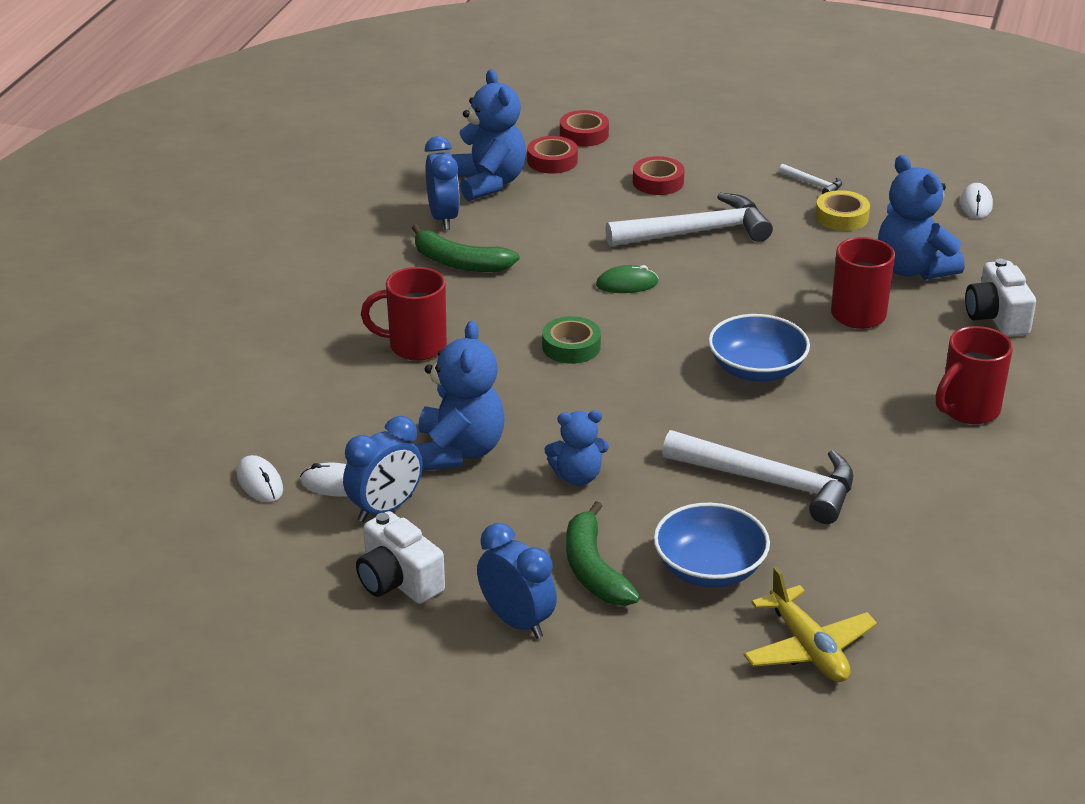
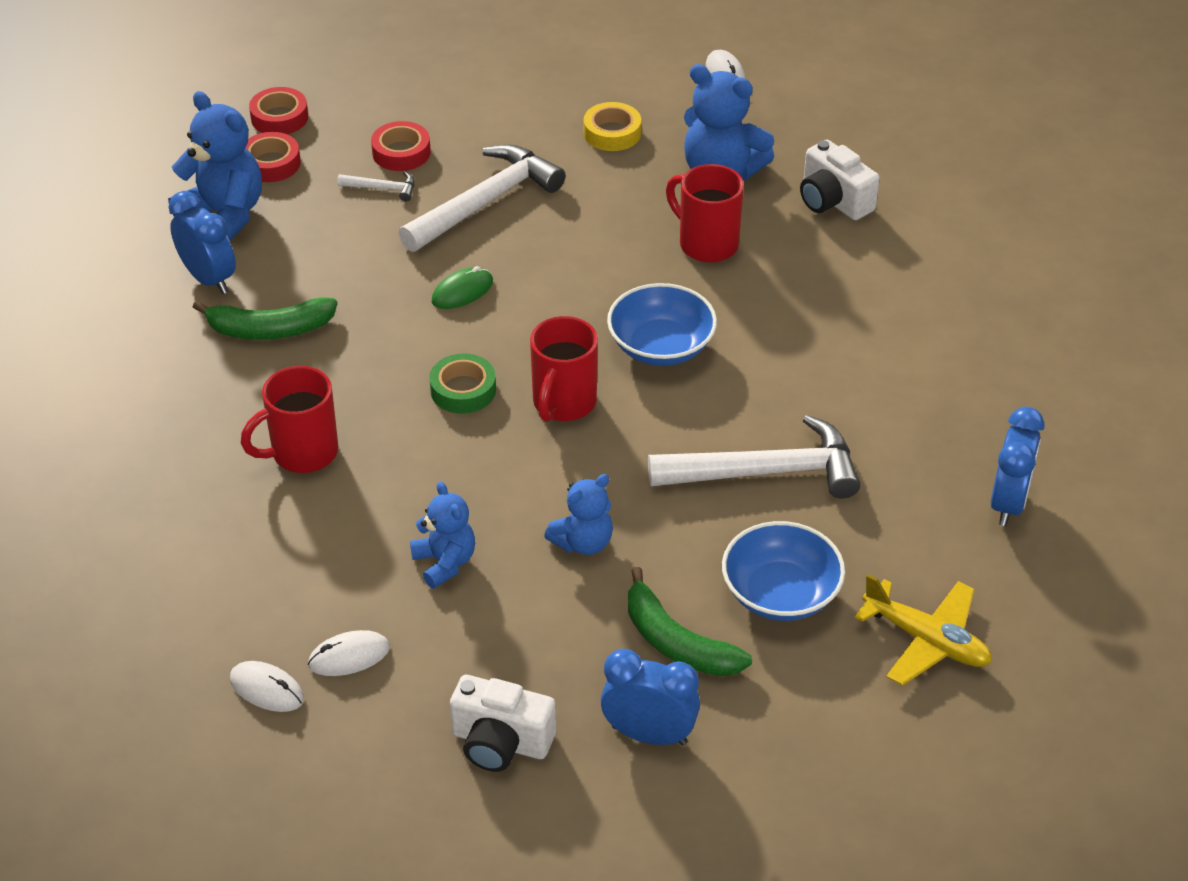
camera: 30 degrees left, 10 degrees up
blue clock [343,416,423,522] -> blue clock moved to [991,407,1044,526]
blue teddy bear [415,321,505,471] -> blue teddy bear [410,481,475,589], size x0.61
white hammer [779,164,842,194] -> white hammer moved to [337,171,415,202]
red mug [935,326,1013,424] -> red mug moved to [530,316,598,422]

